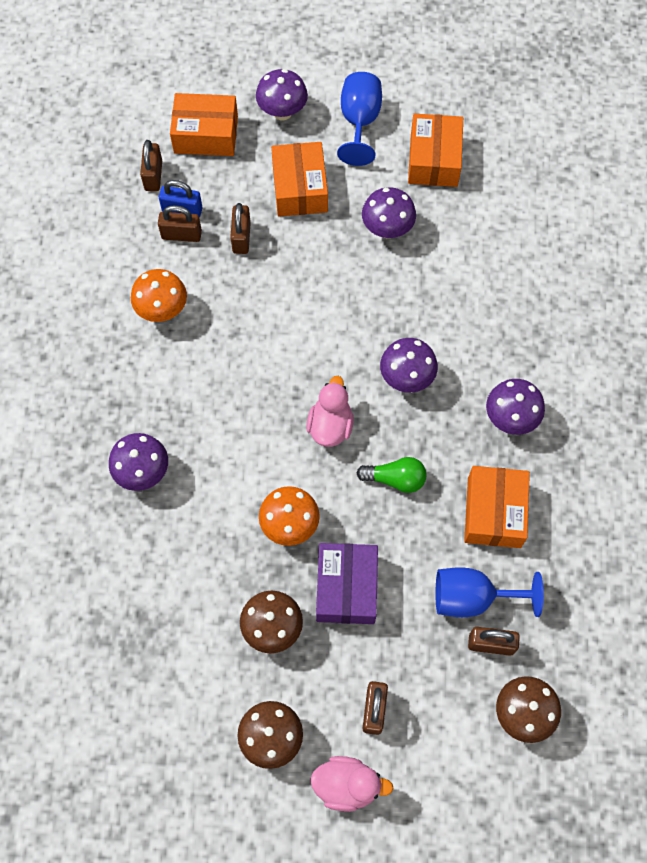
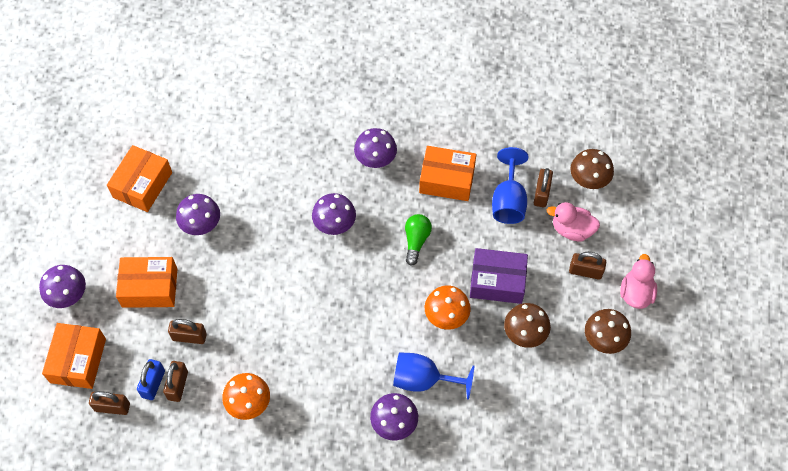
camera: 85 degrees left, 5 degrees down
pink duck [306,376,354,447] -> pink duck moved to [547,202,600,241]
blue goblet [337,72,382,166] -> blue goblet moved to [393,352,474,400]
orange box [408,113,463,187] -> orange box turned 75 degrees counterclockwise [107,145,172,212]

